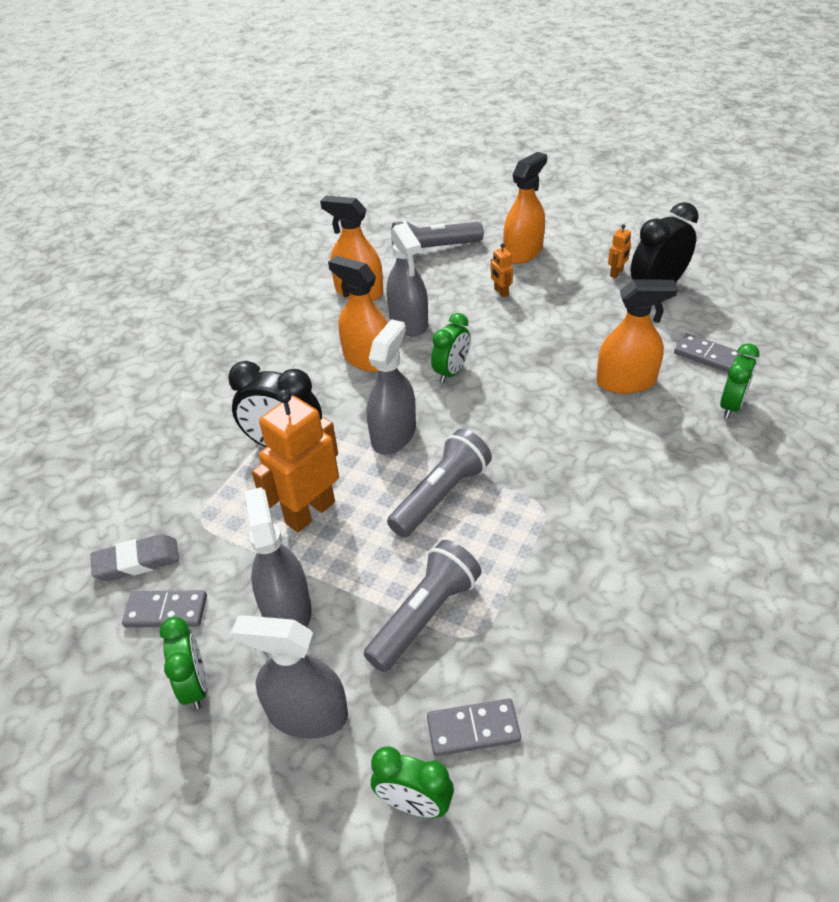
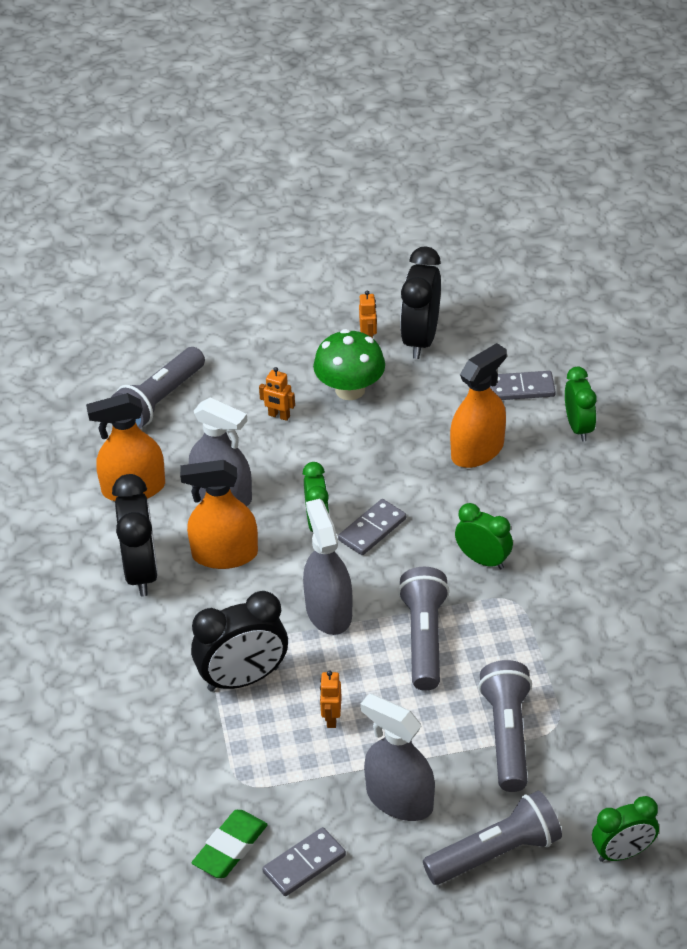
camera: 40 degrees left, 0 degrees up
grey eraser [91,534,179,581] -> green eraser [192,810,268,878]
green clock [160,617,207,709] -> green clock moved to [455,503,513,570]
grey spray bottle [231,615,348,739] -> grey flashlight [423,791,562,885]
orange robot [252,389,339,532] -> orange robot [320,670,342,728], size x0.44
grey domino [427,698,521,756] -> grey domino moved to [338,499,406,555]
orange spray bottle [503,152,547,264] -> none
none -> black clock [112,474,158,596]
none -> green mushroom [313,329,385,400]

